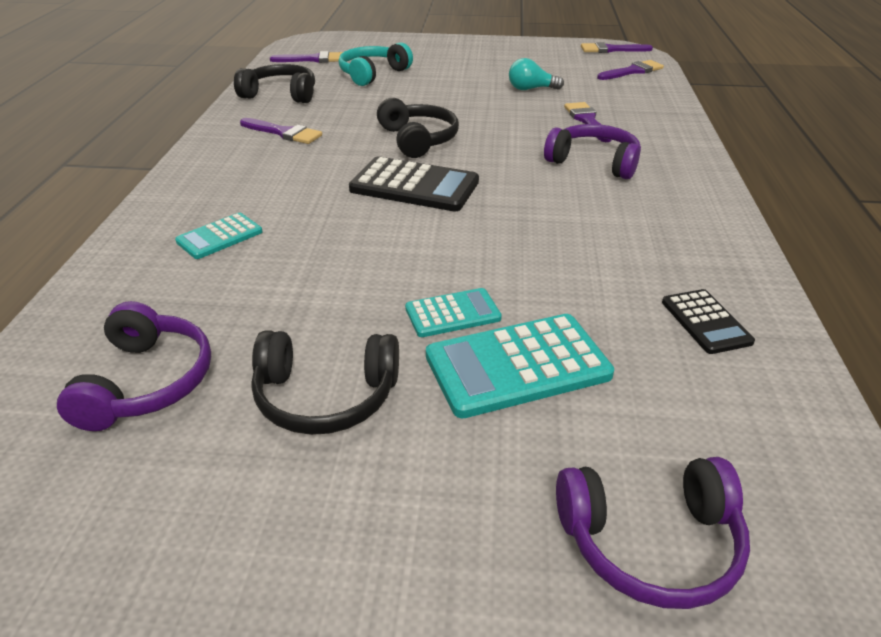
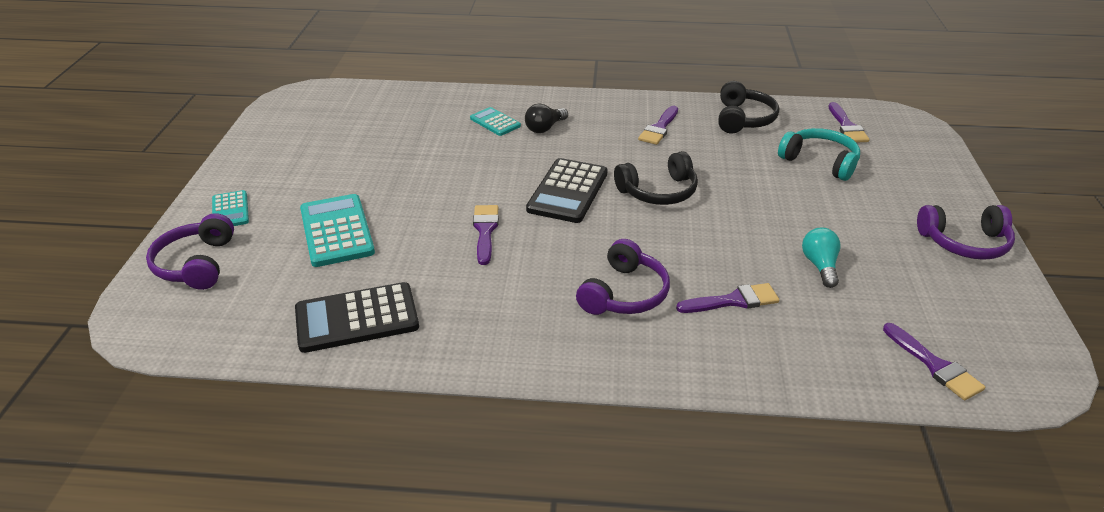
camera: 90 degrees right, 0 degrees up
purple headphones [57,301,211,431] -> purple headphones moved to [917,205,1015,260]
black headphones [251,330,399,435] -> none
turquoise calculator [405,288,502,337] -> turquoise calculator moved to [212,190,249,226]
purple brush [581,42,653,53] -> purple brush moved to [473,205,499,265]
black calculator [662,289,755,354] -> black calculator [295,282,419,353], size x1.75
none -> black light bulb [525,104,568,133]

